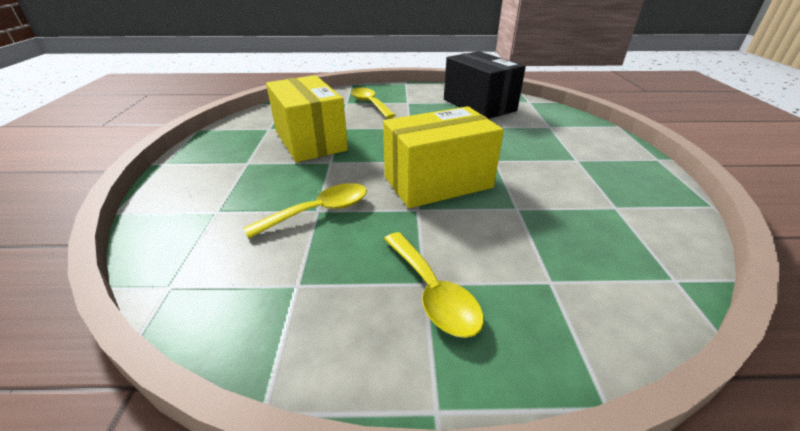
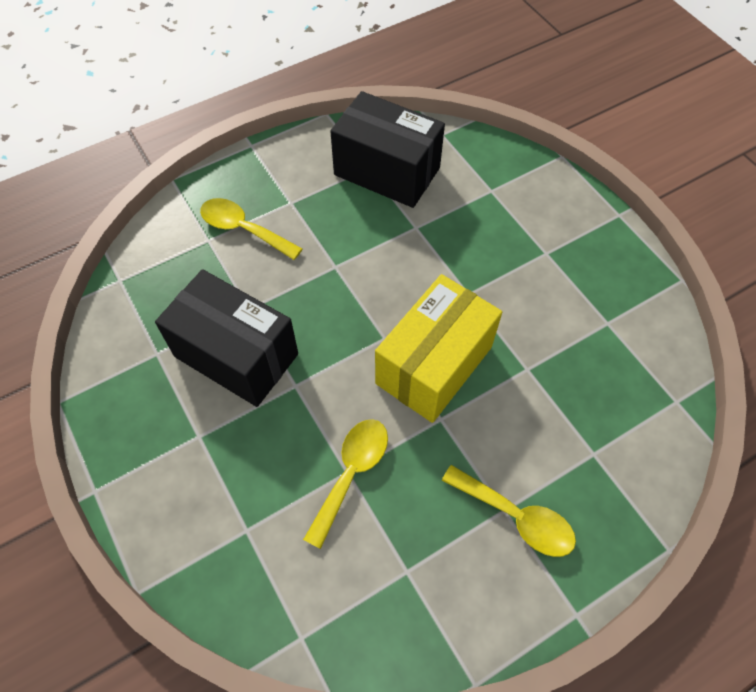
camera: 30 degrees left, 25 degrees up
yellow box [266,75,348,162] -> black box [155,269,298,407]

